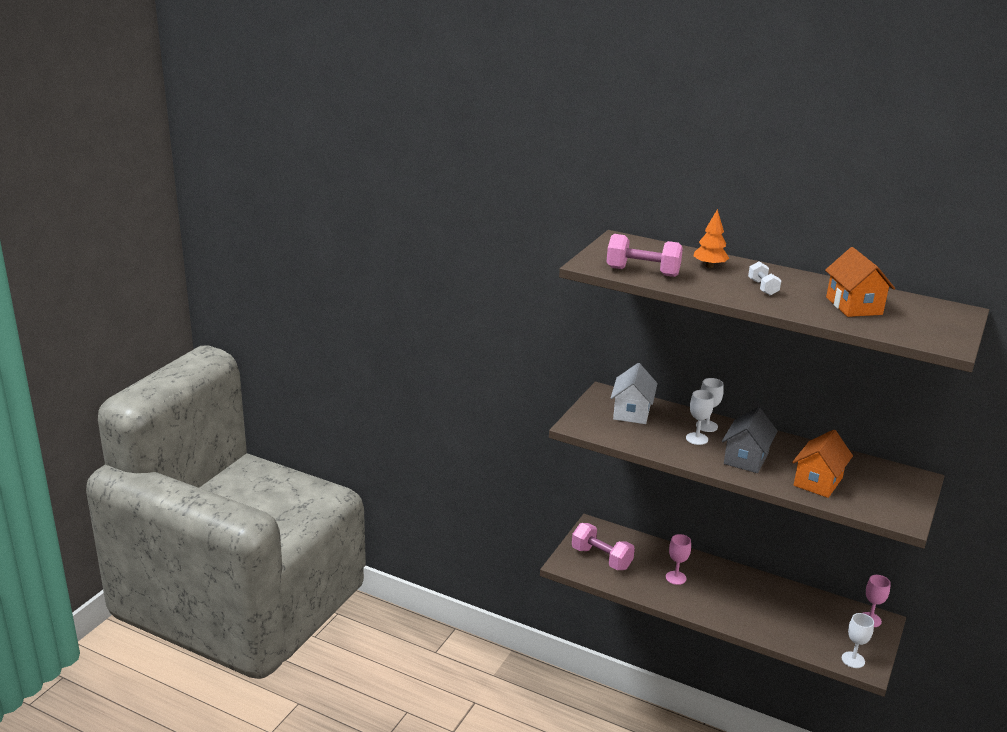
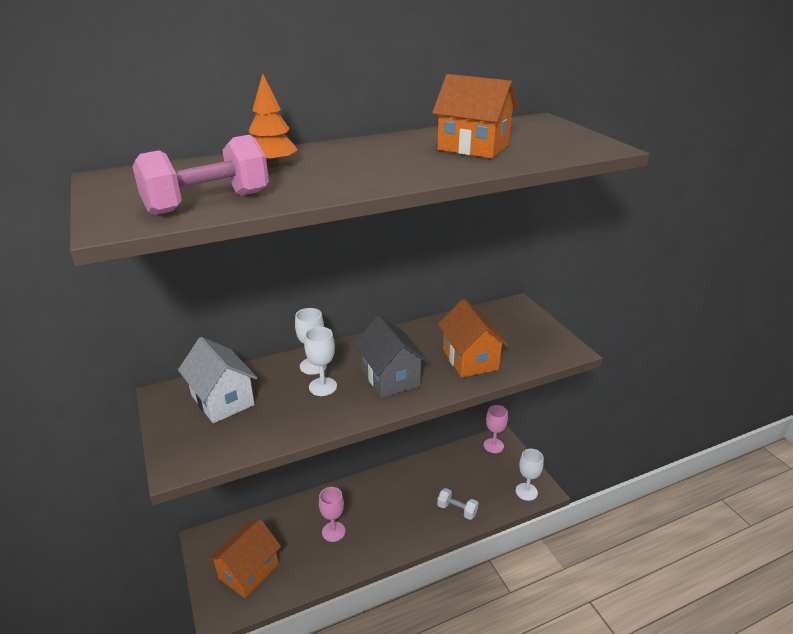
camera: 50 degrees left, 5 degrees up
pink dumbbell [572,523,635,570] -> orange house [208,519,281,598]
white dumbbell [748,261,781,296] -> white dumbbell moved to [437,488,478,520]

